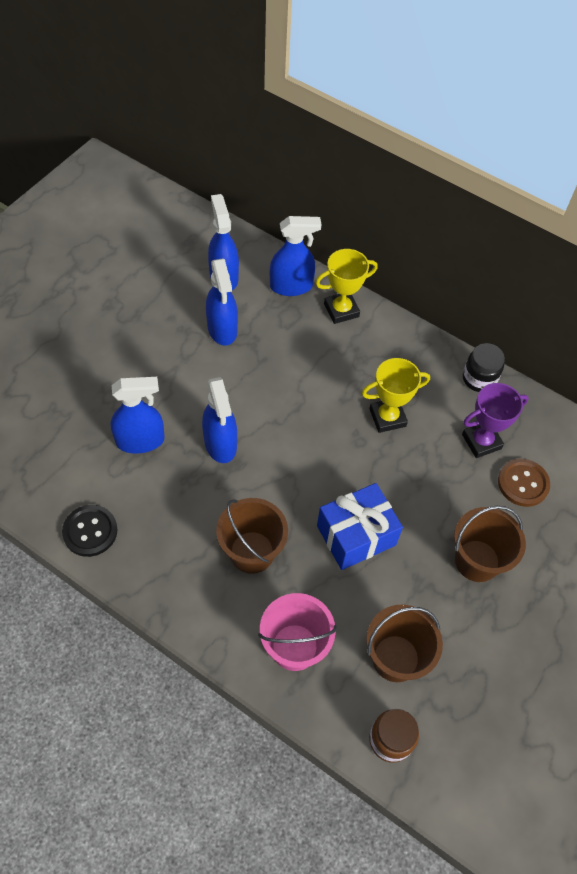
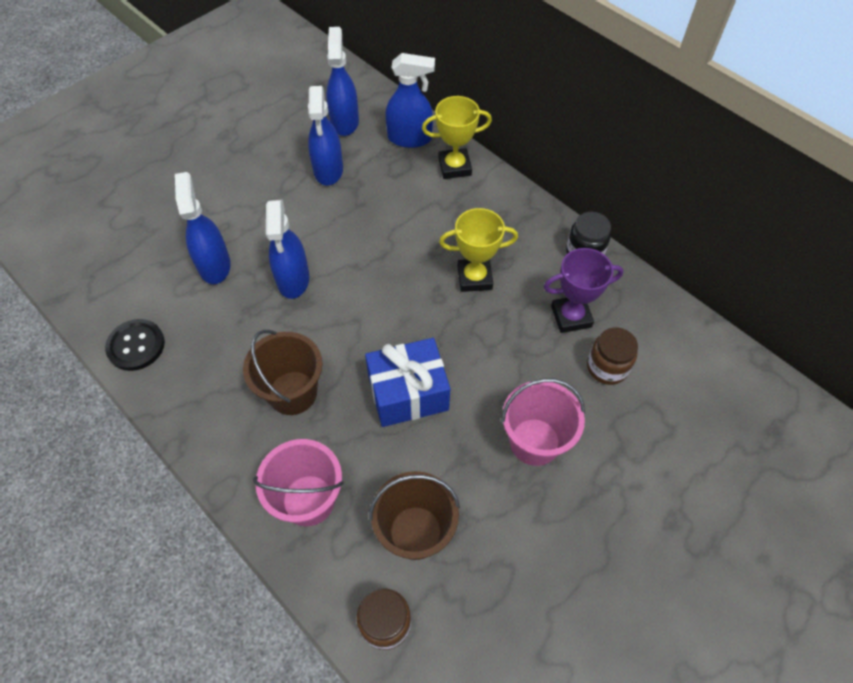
camera: 15 degrees right, 0 degrees up
blue spray bottle [111,377,165,454] -> blue spray bottle turned 105 degrees counterclockwise [175,172,231,284]
brown bucket [454,506,526,582] -> pink bucket [501,378,585,466]
brown button [498,459,550,507] -> brown jar [587,328,638,385]

